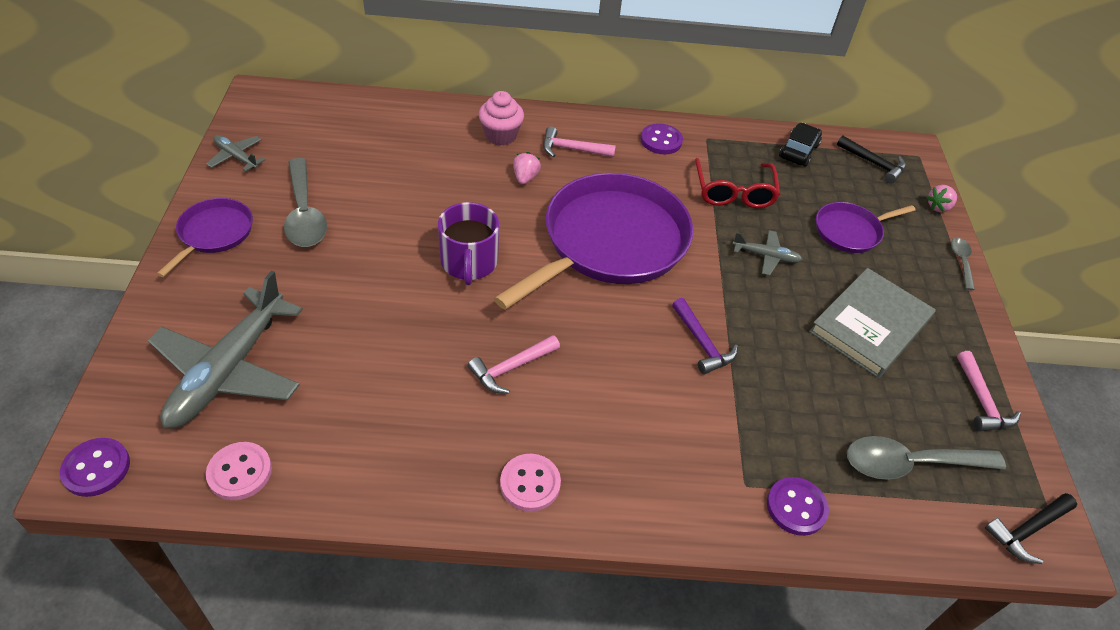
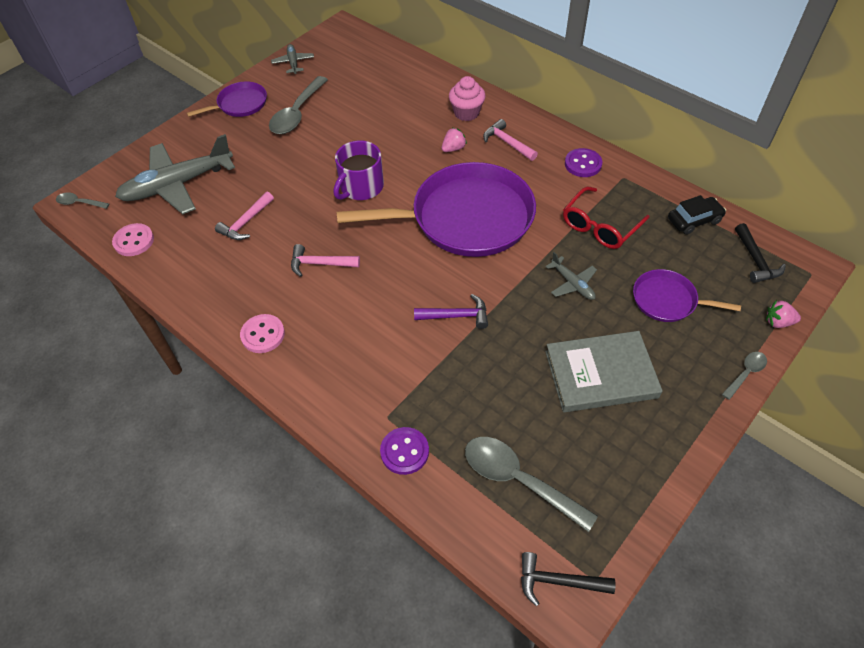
camera: 45 degrees right, 5 degrees up
purple button [60,438,130,497] -> grey spoon [56,192,109,209]
purple hammer [672,298,738,374] -> purple hammer turned 105 degrees counterclockwise [414,294,488,329]
pink hammer [957,351,1021,432] -> pink hammer moved to [215,192,274,240]

